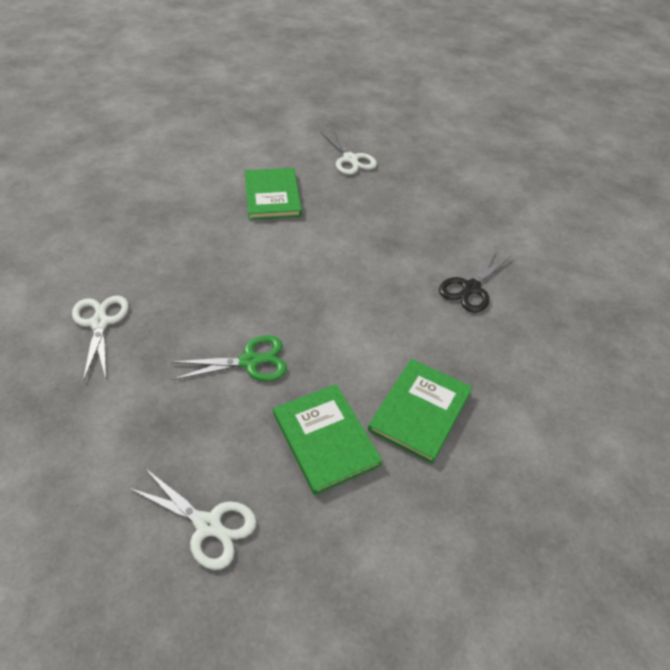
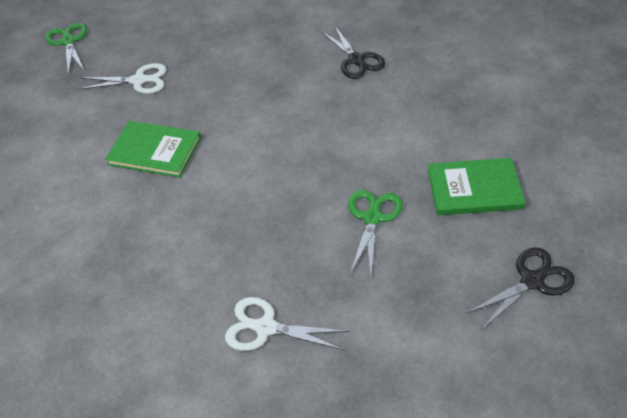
camera: 60 degrees left, 0 degrees up
white scissors [129,468,257,570] -> black scissors [466,247,575,329]
green book [368,359,473,464] -> none
none -> green scissors [45,23,87,75]

